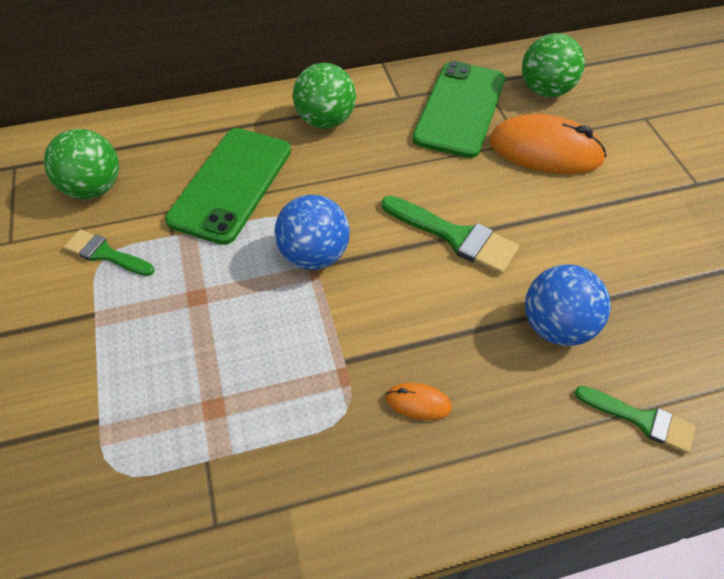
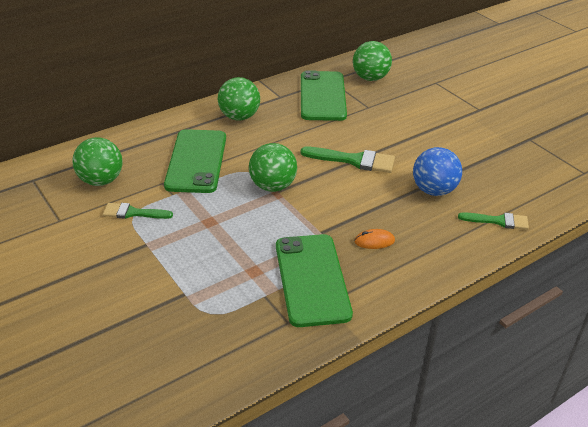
camera: 20 degrees left, 15 degrees down
blue ball [274,195,350,270] -> green ball [249,143,297,192]
orange mouse [489,114,606,174] -> none
none -> green phone [276,234,353,327]

